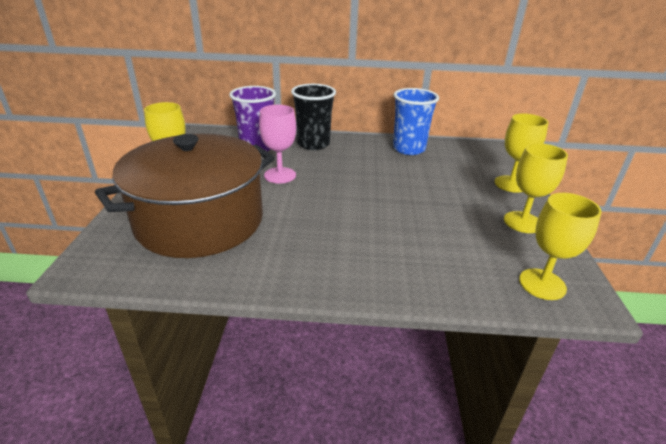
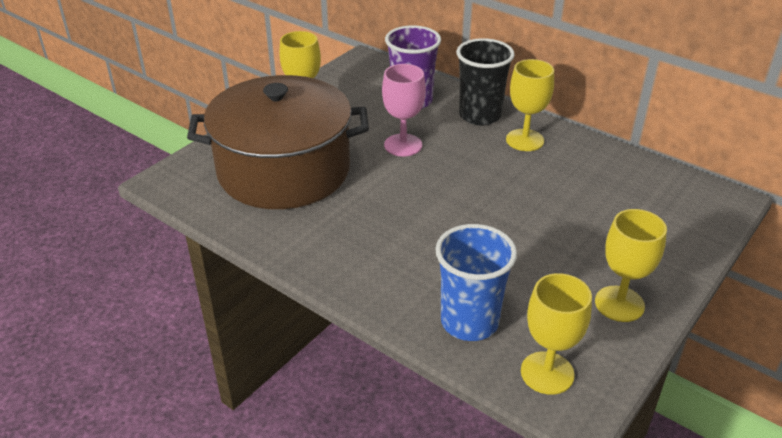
camera: 35 degrees right, 5 degrees up
blue cup [393,88,439,155] -> blue cup moved to [435,224,517,341]
yellow goblet [495,113,549,193] -> yellow goblet moved to [506,59,554,151]

